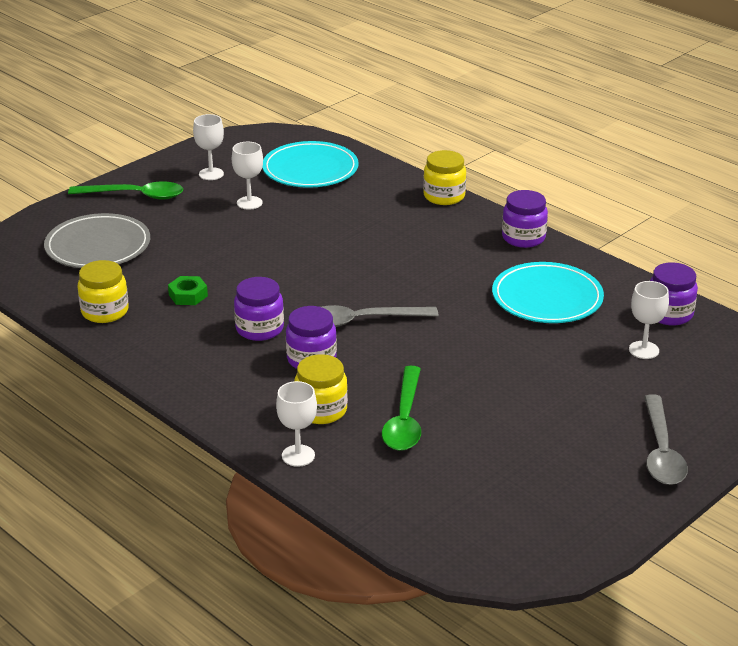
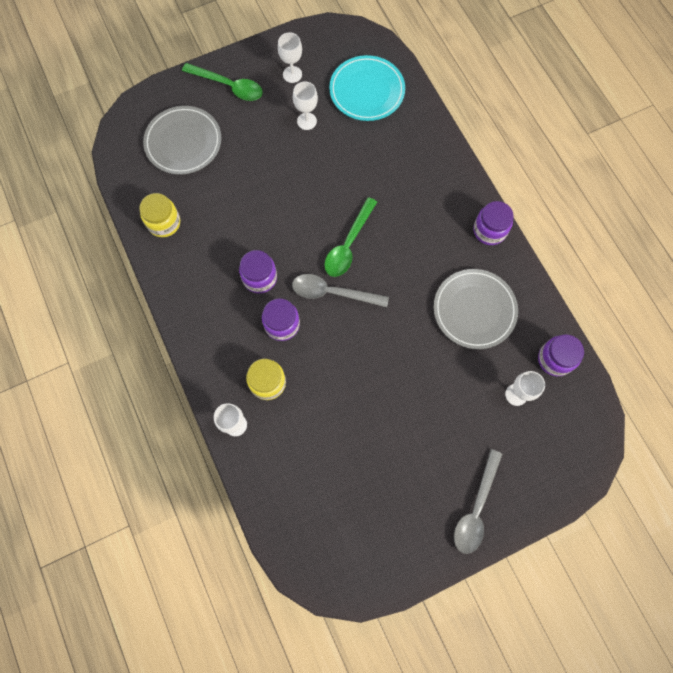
camera: 20 degrees right, 40 degrees up
green nut [168,276,208,305] -> none
green spoon [382,366,421,451] -> green spoon moved to [324,197,377,277]
yellow jar [423,150,466,205] -> none
turquoise plate [492,262,604,323] -> grey plate [434,269,518,349]

